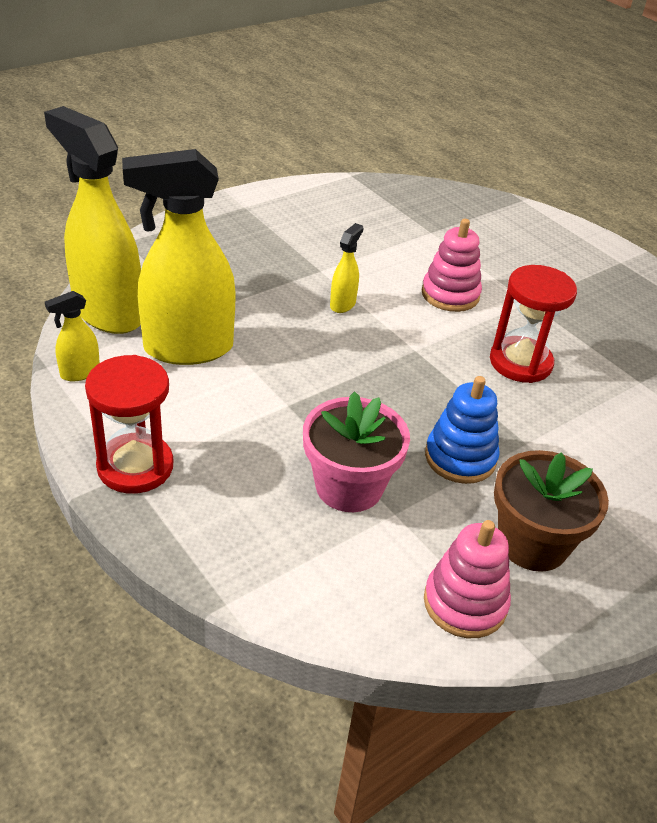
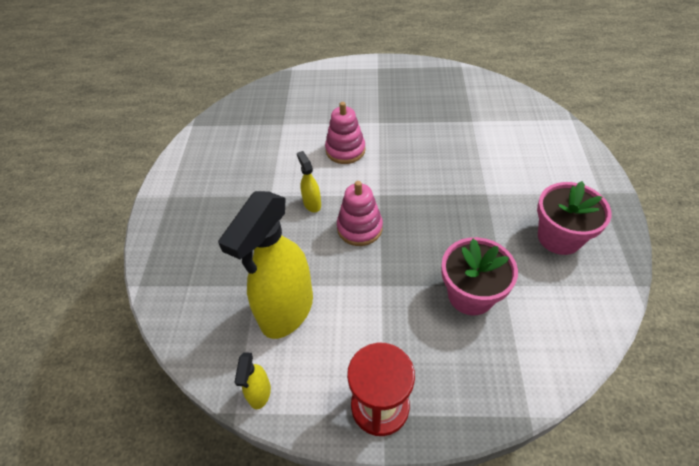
camera: 45 degrees left, 10 degrees up
yellow spray bottle [44,106,141,334] -> none
pink stacking toy [424,520,511,638] -> pink stacking toy moved to [337,181,383,246]
blue stacking toy [425,376,500,484] -> none
red hourglass [490,265,577,383] -> none
brown flower pot [494,450,609,572] -> pink flower pot [537,181,612,255]

